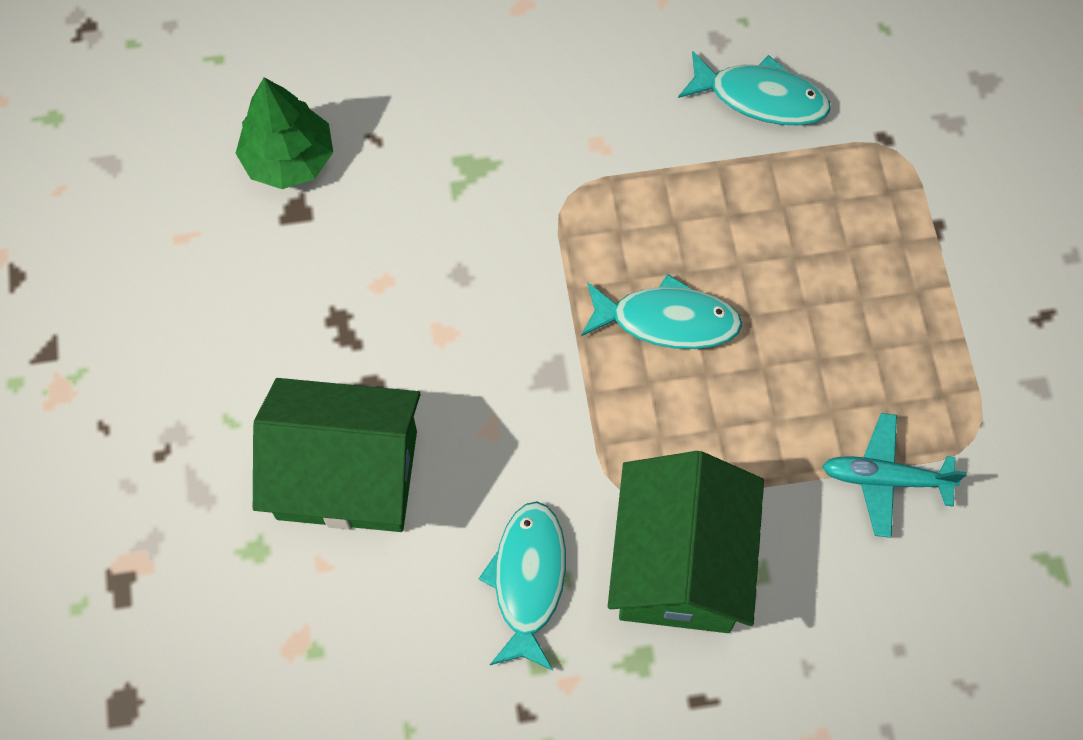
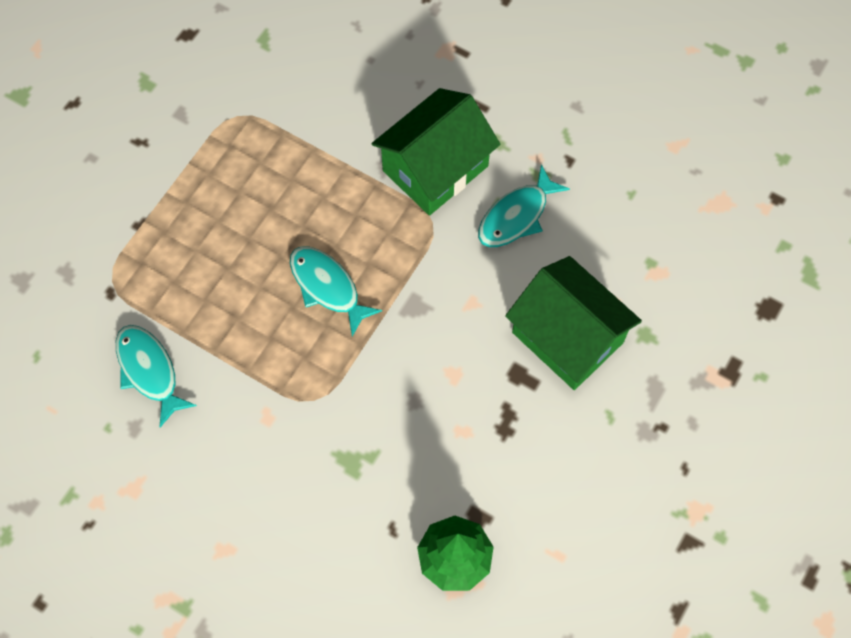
camera: 140 degrees left, 0 degrees up
turquoise plane [822,413,967,538] -> none

